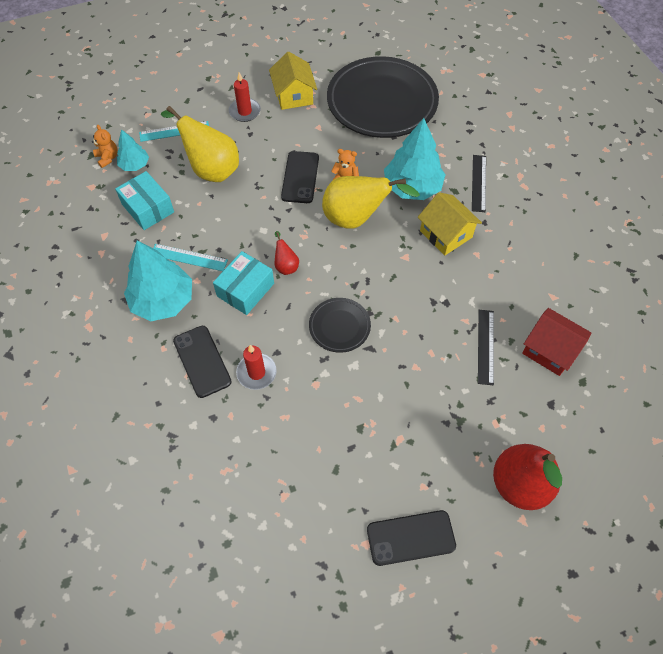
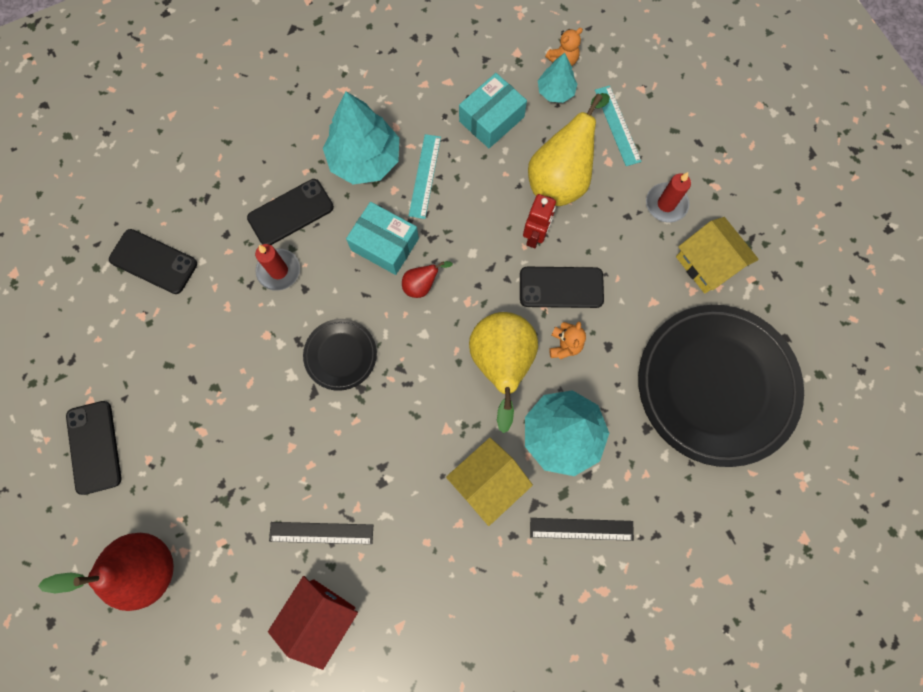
camera: 85 degrees right, 15 degrees up
yellow house [269,51,317,110] -> yellow house turned 75 degrees clockwise [676,217,759,294]
none -> black phone [109,229,197,294]
none -> red robot [523,194,556,248]

